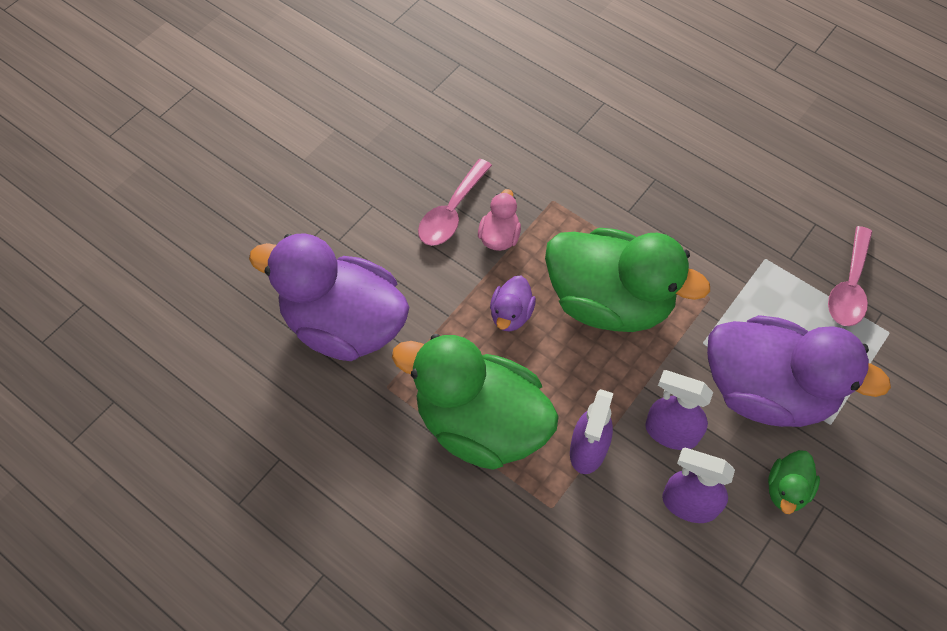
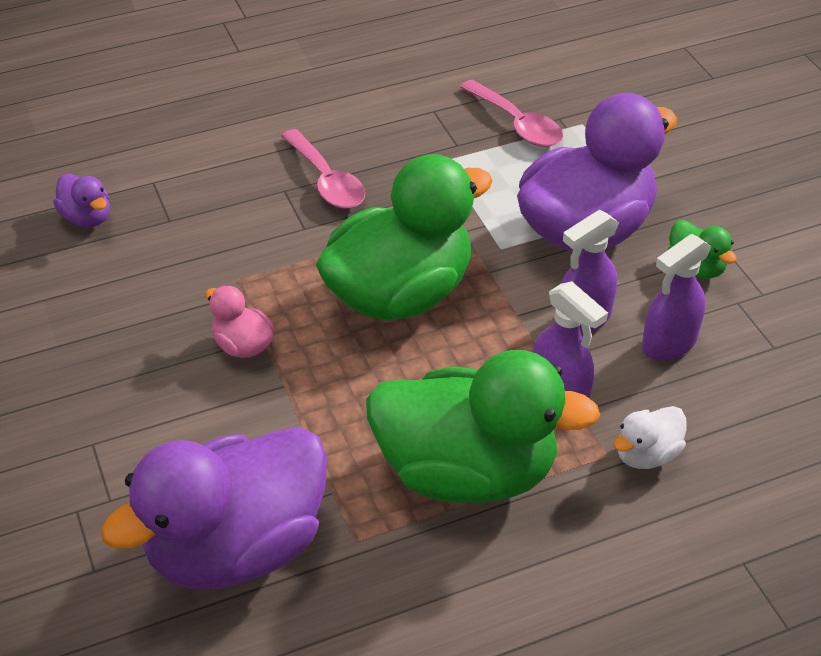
camera: 60 degrees left, 15 degrees down
green duck [392,334,559,470] -> green duck turned 135 degrees counterclockwise [366,350,600,503]
pink spoon [418,159,492,246] -> pink spoon moved to [281,129,365,209]
purple duck [490,276,536,331] -> purple duck moved to [53,173,110,227]
none -> white duck [613,406,686,469]

